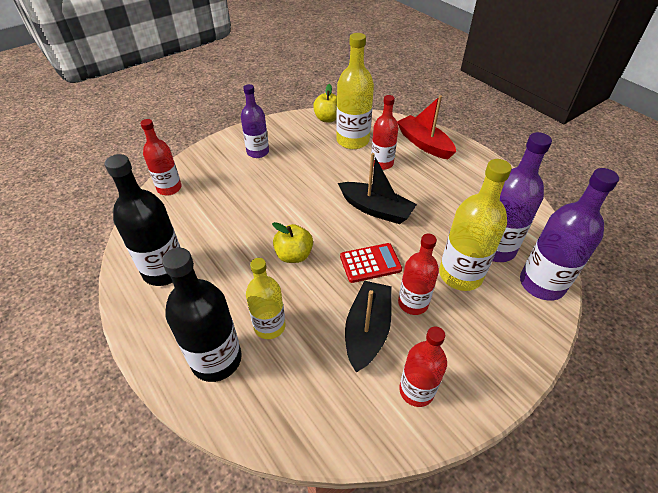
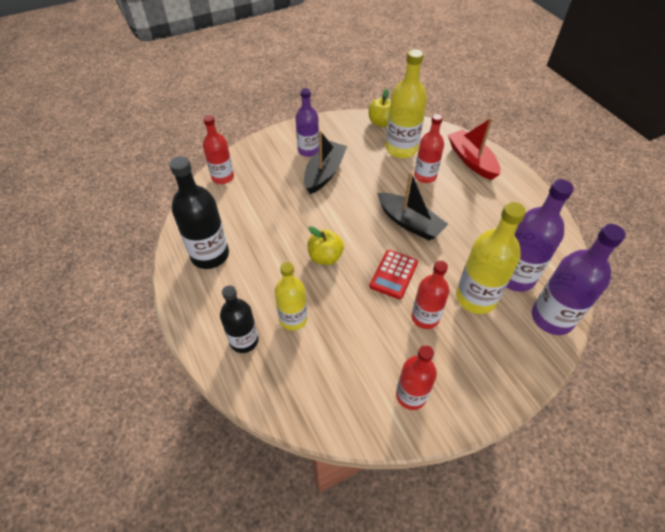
camera: 10 degrees right, 5 degrees up
black bottle [162,248,242,382] -> black bottle [220,285,259,353], size x0.66
red calculator [340,243,402,283] -> red calculator turned 120 degrees clockwise [369,250,418,299]
black boat [345,281,392,372] -> black boat moved to [304,131,347,194]

